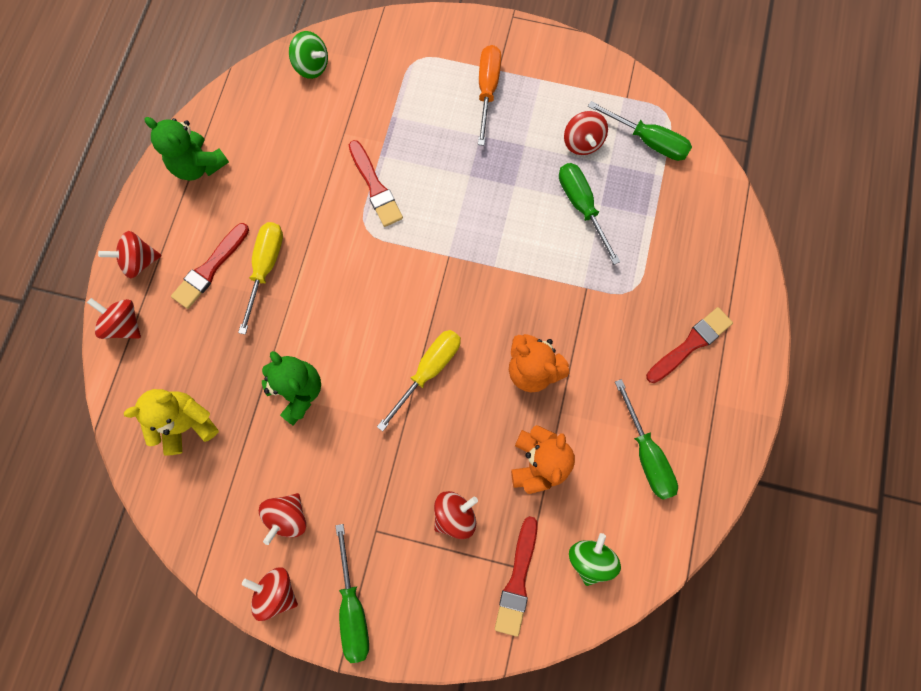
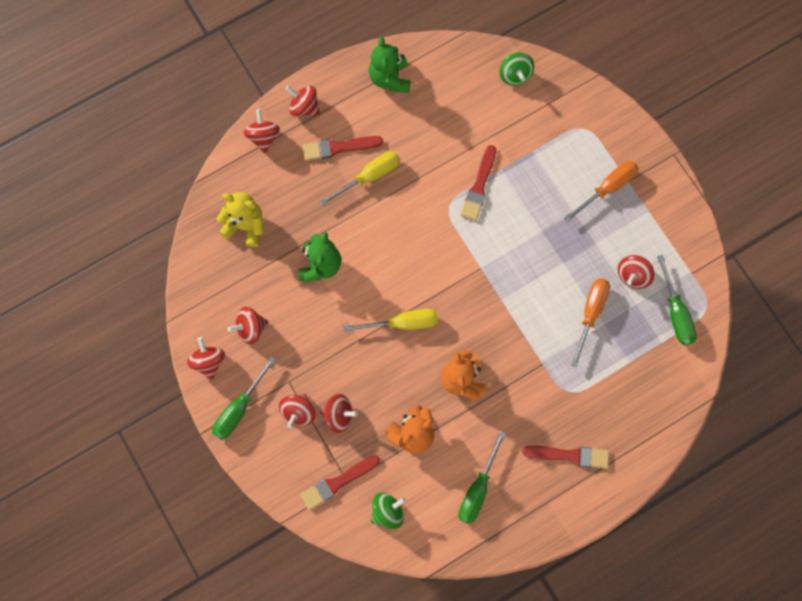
camera: 45 degrees right, 0 degrees up
green screwdriver [559,163,620,265] -> orange screwdriver [571,278,610,368]
none -> red spinning top [279,394,316,428]

